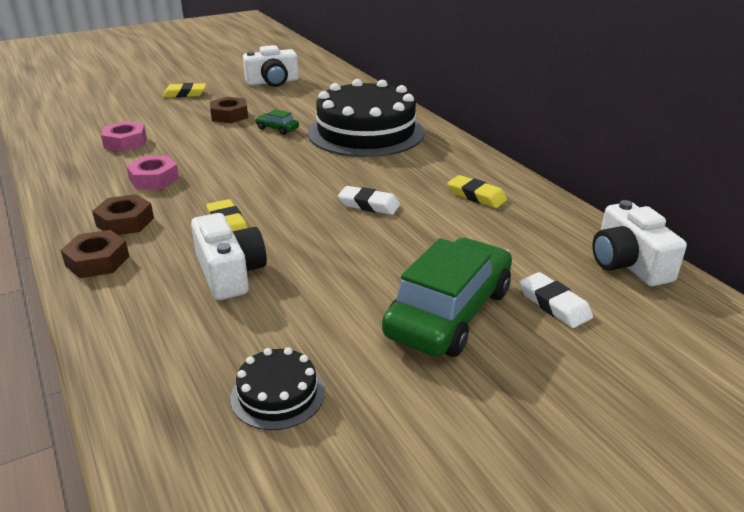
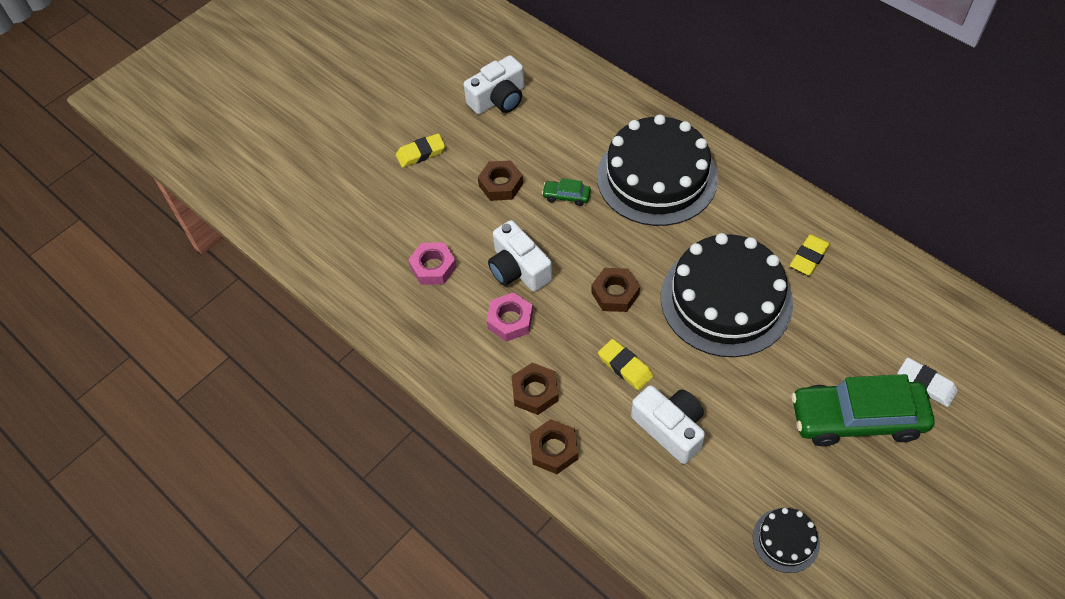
camera: 15 degrees left, 25 degrees up
white eraser [338,186,400,215] -> black cake [661,233,793,357]
green car [382,238,512,357] -> green car turned 105 degrees counterclockwise [791,374,934,446]
yellow eraser [447,175,507,208] -> yellow eraser turned 75 degrees counterclockwise [790,234,830,275]
white camera [592,200,687,286] -> white camera moved to [488,220,552,292]
none -> brown nut [591,268,640,312]

